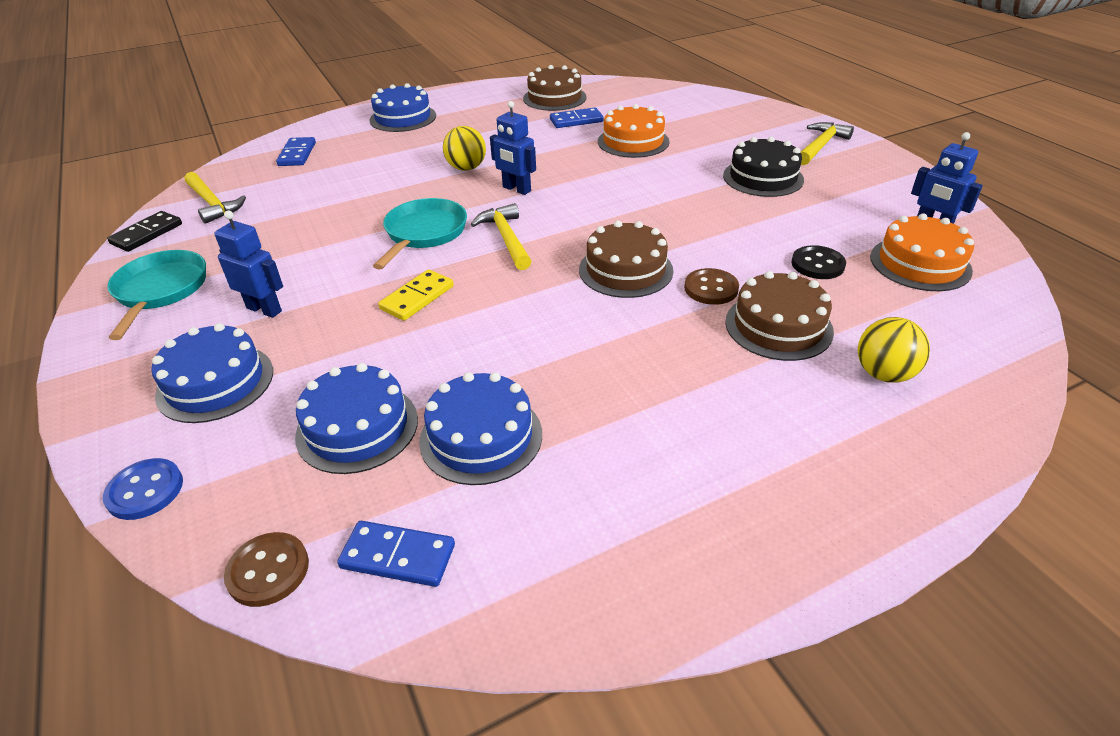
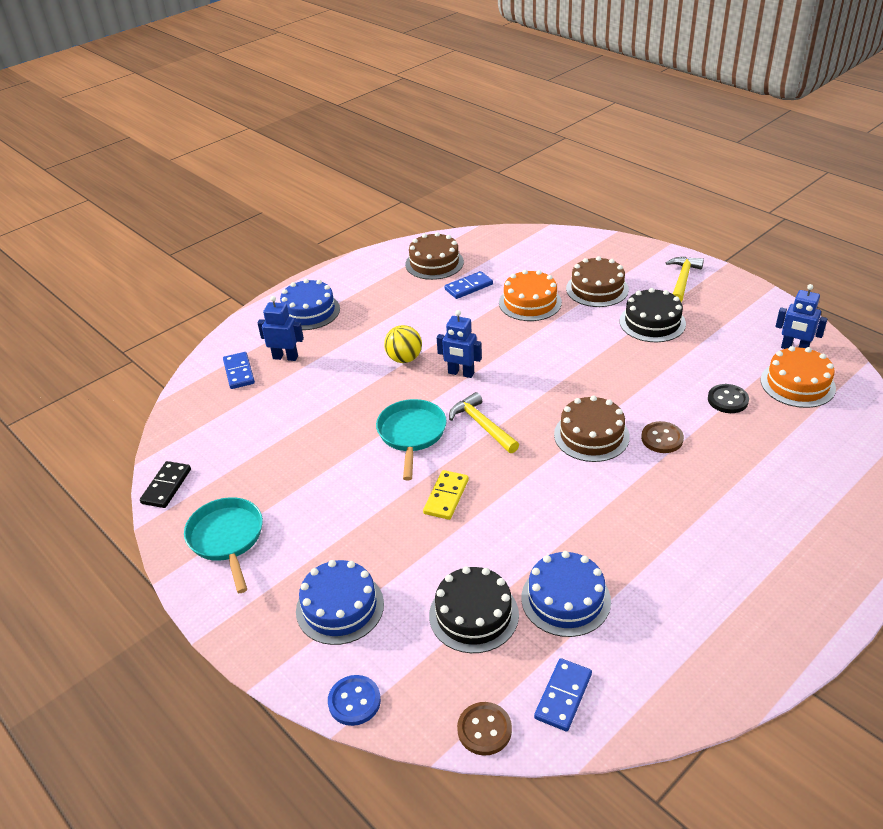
camera: 15 degrees left, 0 degrees up
yellow hammer [185,172,246,224] -> none
blue robot [214,211,283,318] -> blue robot moved to [258,296,304,361]
blue cake [295,363,418,474] -> black cake [429,566,519,653]
blue domino [337,521,455,587] -> blue domino turned 60 degrees counterclockwise [534,658,592,731]
brown cake [725,271,834,361] -> brown cake moved to [566,256,629,307]
yellow ball [858,317,930,383] -> none

